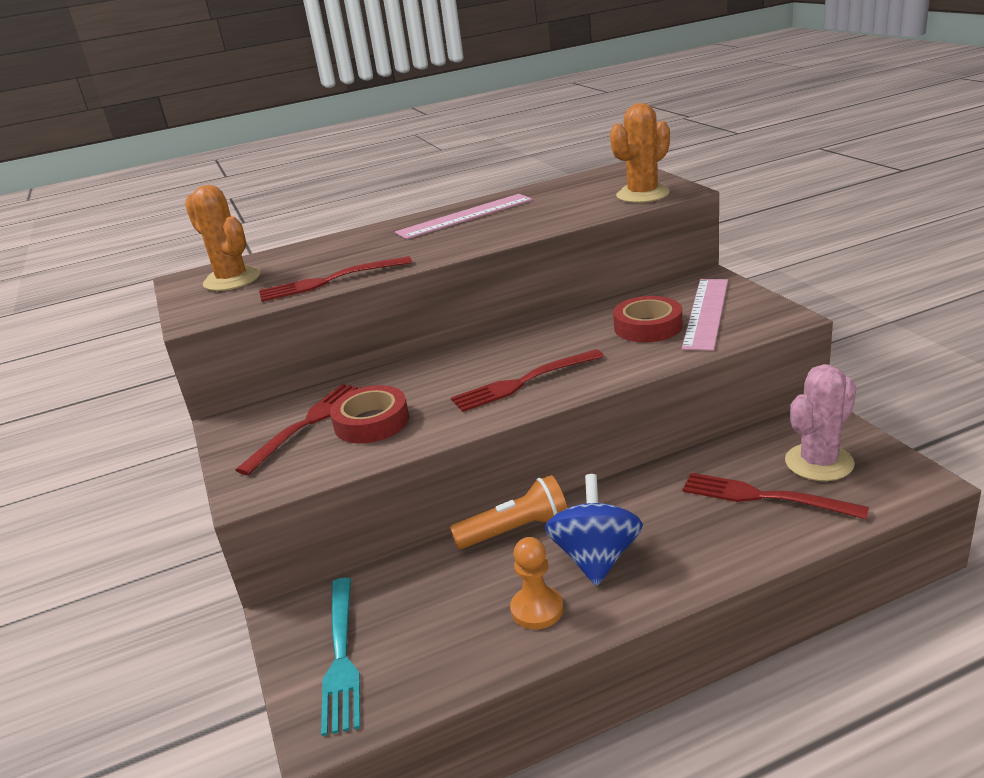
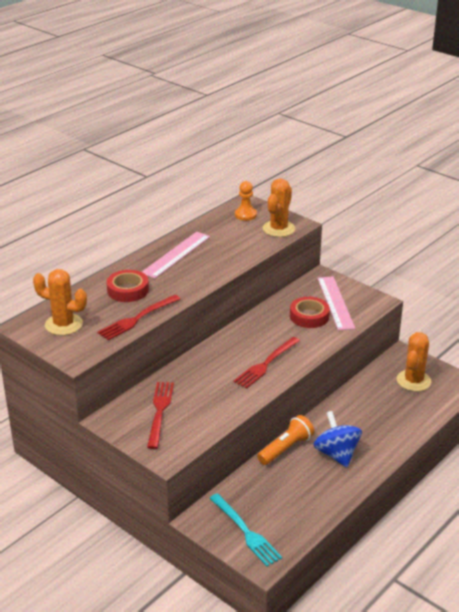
camera: 30 degrees left, 5 degrees up
red tape [330,385,409,444] -> red tape moved to [107,270,149,302]
orange pawn [510,537,563,629] -> orange pawn moved to [235,181,257,221]
red fork [682,473,869,519] -> none
pink cactus [785,364,856,481] -> orange cactus [397,332,431,391]

